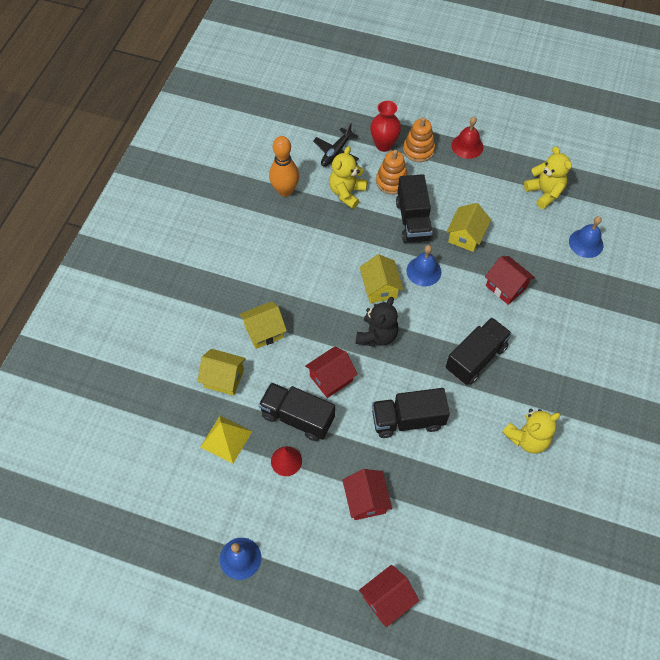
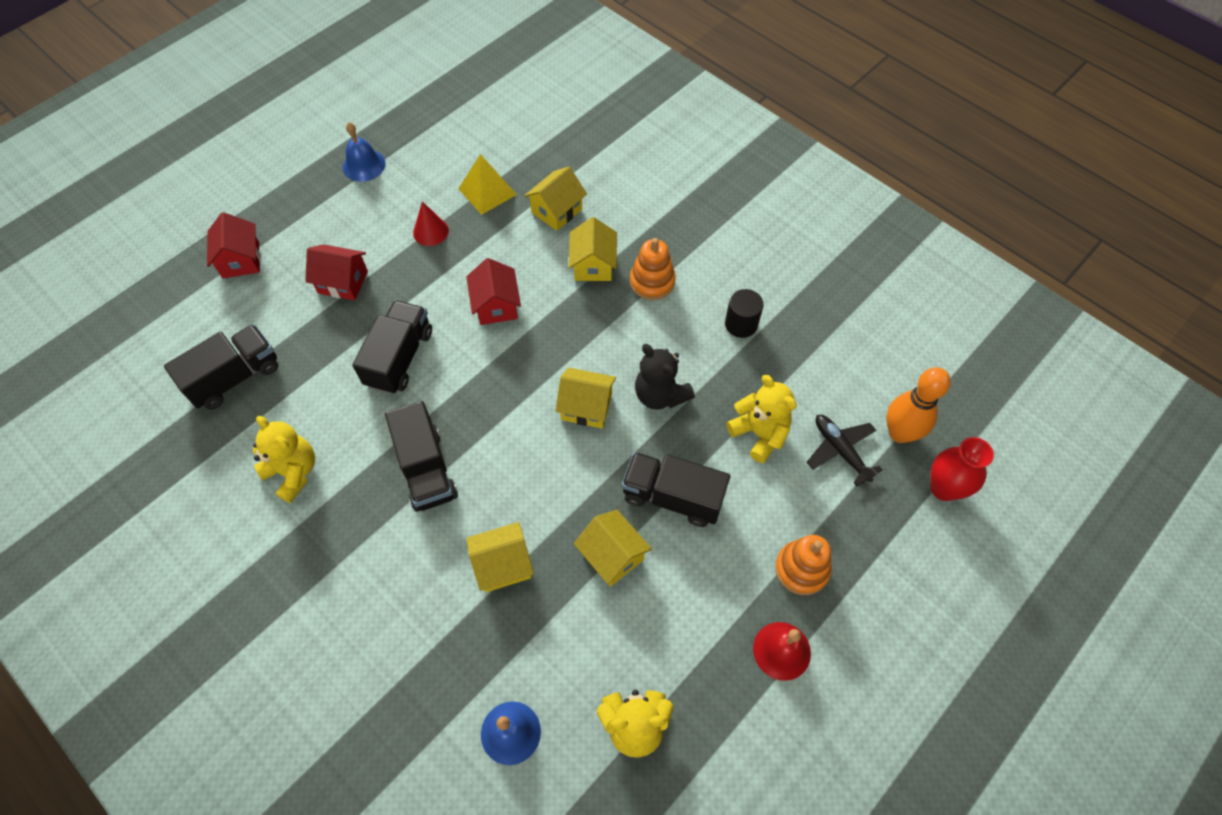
camera: 115 degrees right, 0 degrees up
black truck [259,382,335,441] -> black truck moved to [164,324,278,410]
orange bowling pin [269,136,299,197] -> orange bowling pin moved to [886,367,951,443]
black teddy bear [355,297,398,347] -> black teddy bear moved to [635,344,695,410]
red vase [370,101,401,152] -> red vase moved to [930,437,994,501]
orange stacking toy [376,150,408,195] -> orange stacking toy moved to [630,238,676,300]
blue bell [406,245,441,286] -> none
red house [485,256,535,305] -> yellow house [466,522,534,592]
yellow teddy bear [502,409,560,454] -> yellow teddy bear turned 135 degrees clockwise [253,416,315,503]
none -> black cylinder [725,289,764,338]

